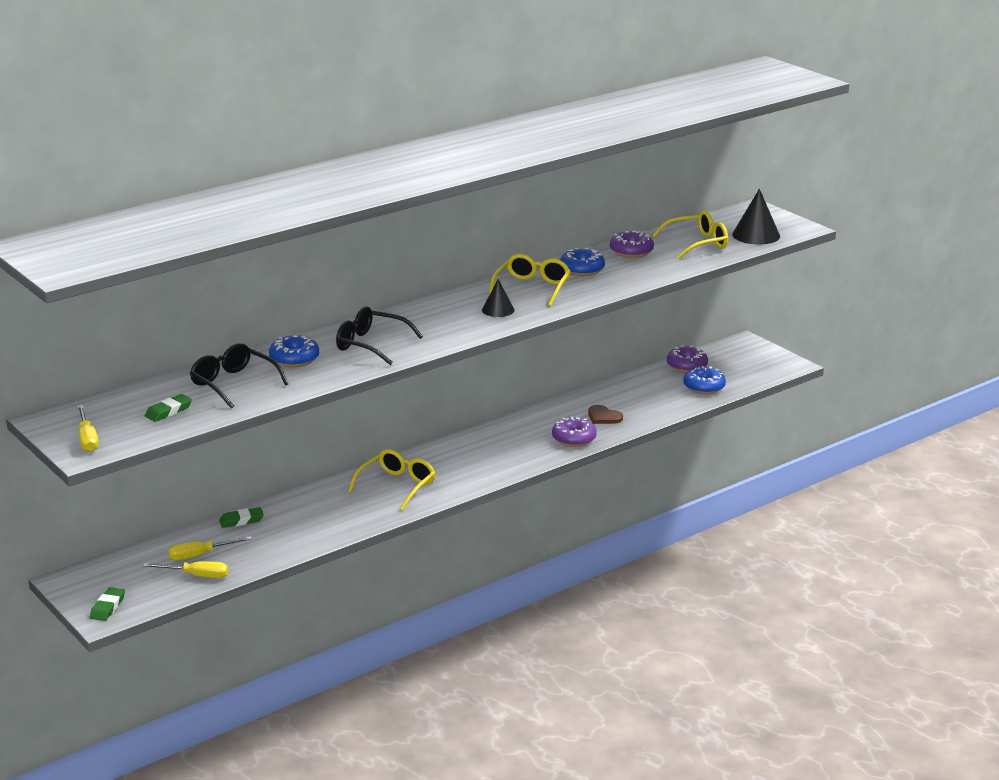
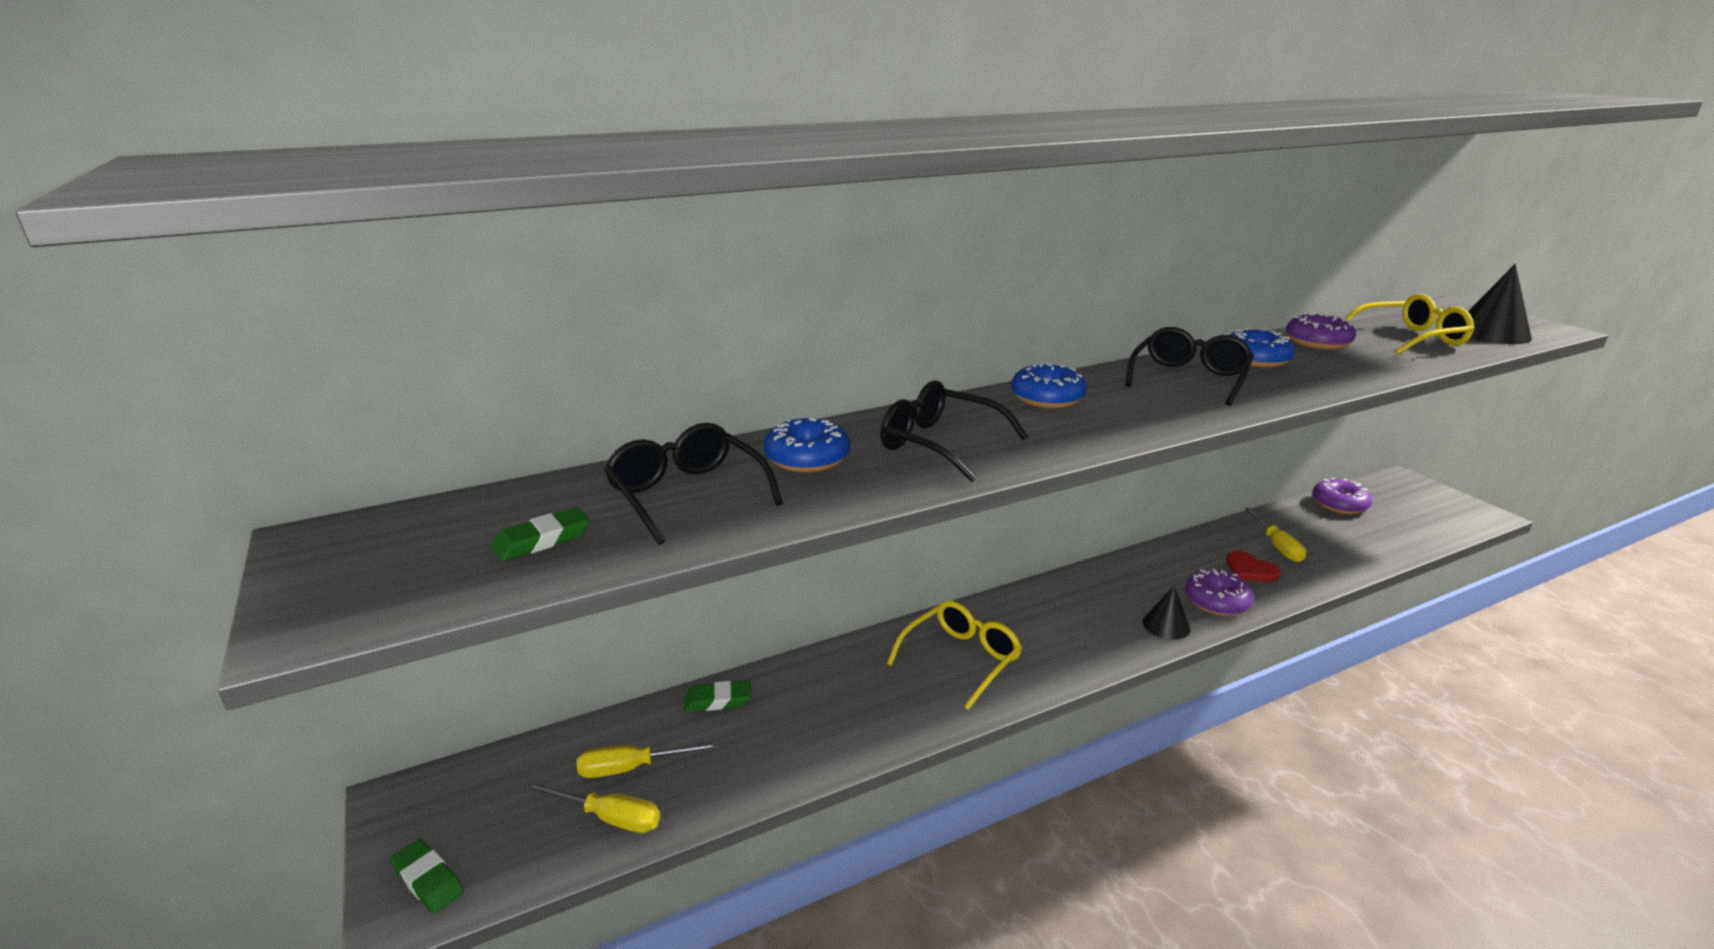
camera: 10 degrees right, 0 degrees up
yellow screwdriver [78,405,99,452] -> yellow screwdriver moved to [1245,508,1306,562]
green eraser [90,587,125,621] -> green eraser turned 75 degrees counterclockwise [390,839,464,914]
black cone [482,279,515,317] -> black cone moved to [1143,586,1190,640]
yellow glasses [489,254,570,307] -> black glasses [1125,327,1254,406]
brown heart [588,405,623,424] -> red heart [1226,551,1281,582]
blue donut [683,366,726,394] -> blue donut moved to [1011,363,1087,408]

